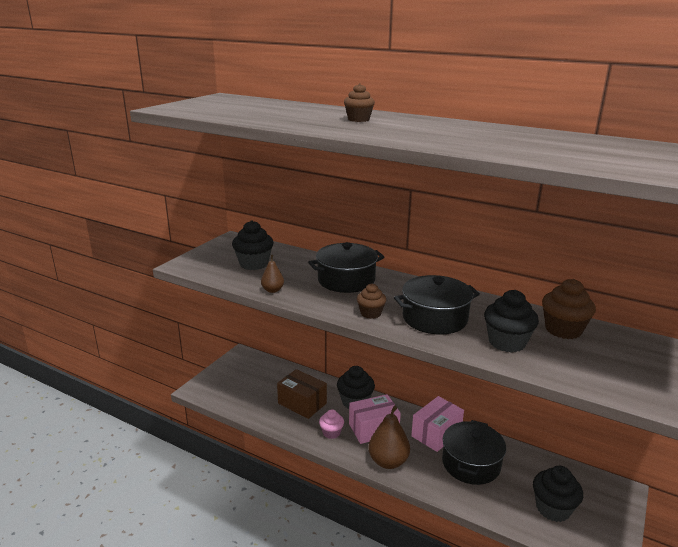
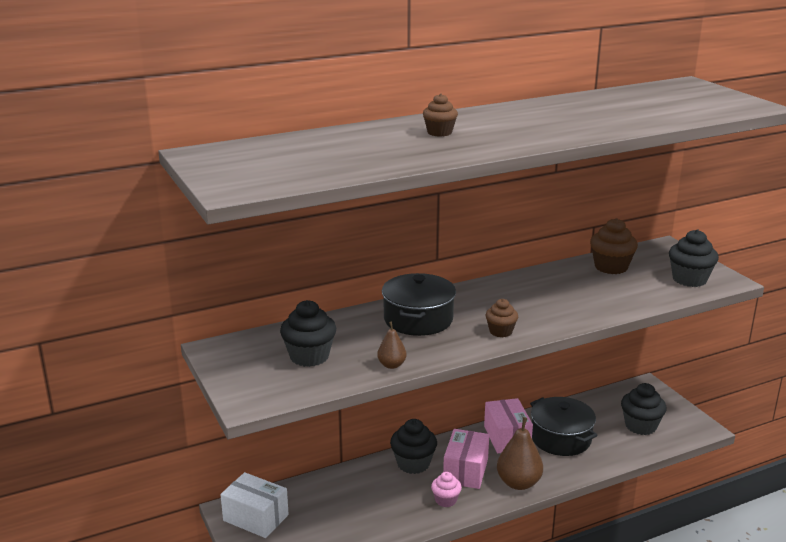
camera: 55 degrees left, 0 degrees up
brown box [277,369,327,419] -> none
black pot [394,275,480,334] -> none
black cupcake [484,290,539,353] -> black cupcake moved to [669,229,719,287]
none -> white box [220,472,289,538]

